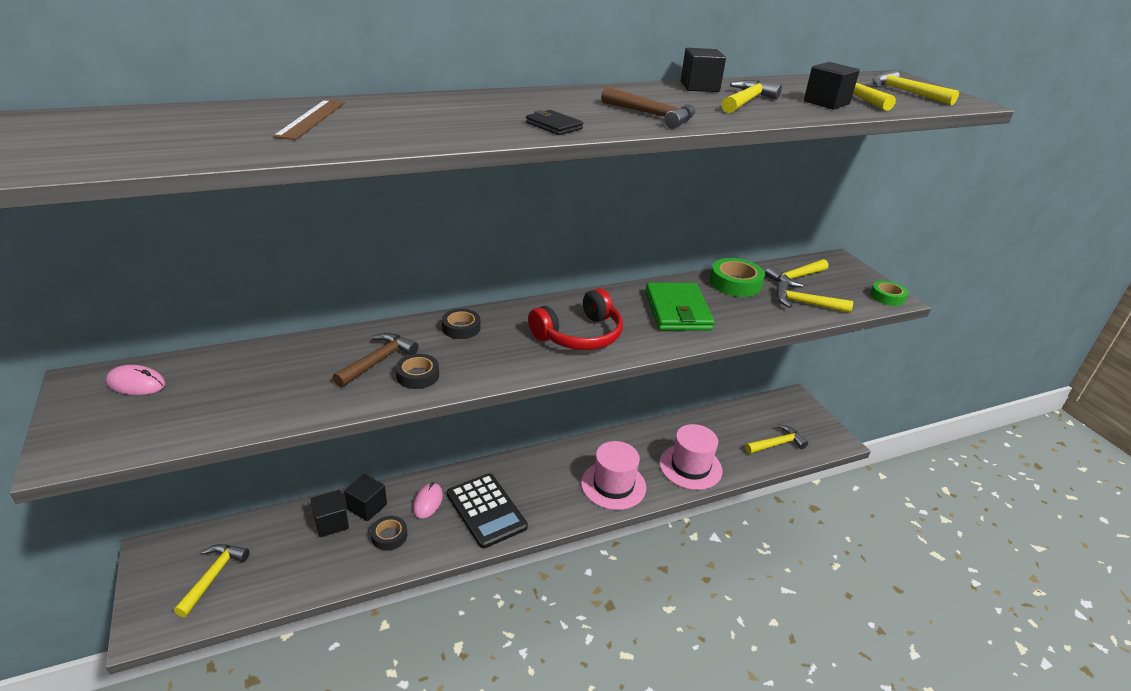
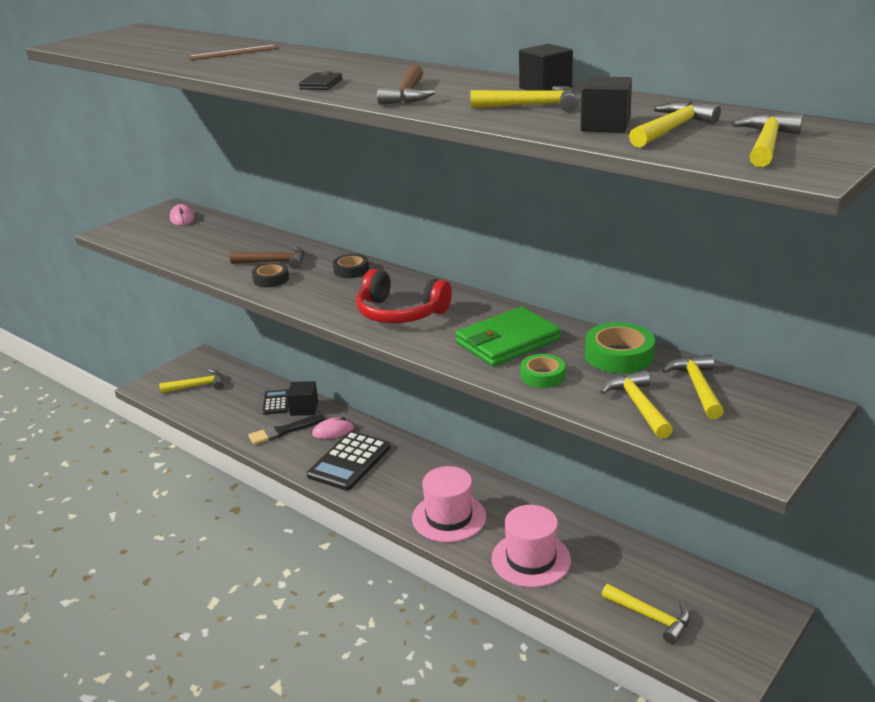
camera: 65 degrees right, 5 degrees down
black cube [310,490,349,537] -> black calculator [263,389,288,415]
black tape [371,516,407,550] -> black brush [248,414,325,445]
yellow hammer [765,259,828,288] -> yellow hammer turned 60 degrees clockwise [662,354,724,419]
green tape [870,281,908,306] -> green tape moved to [521,354,565,388]

